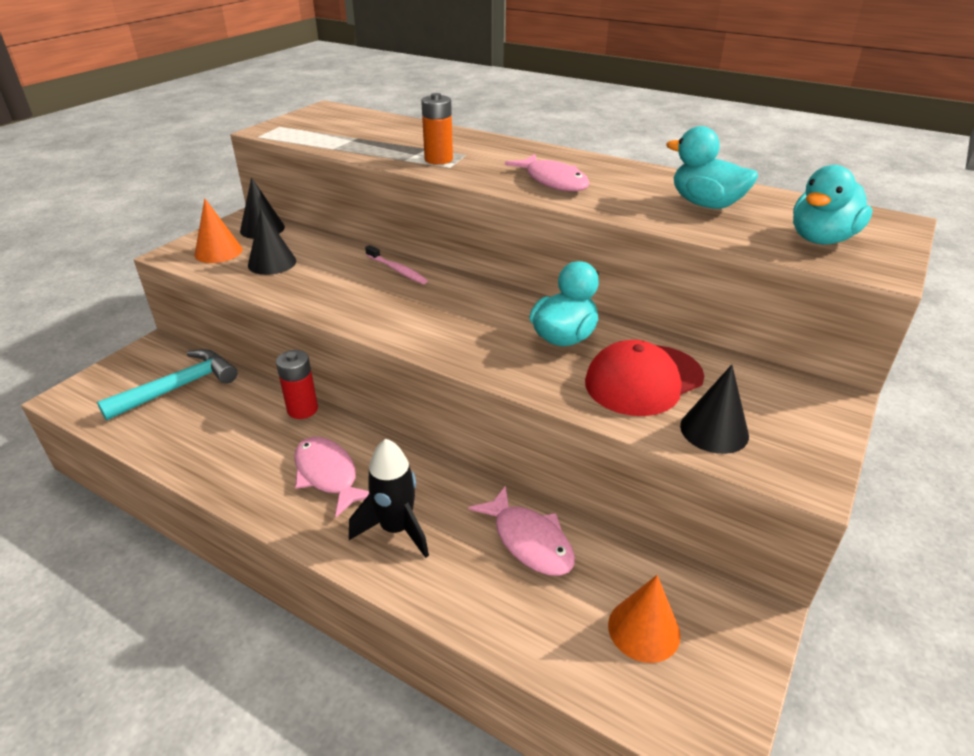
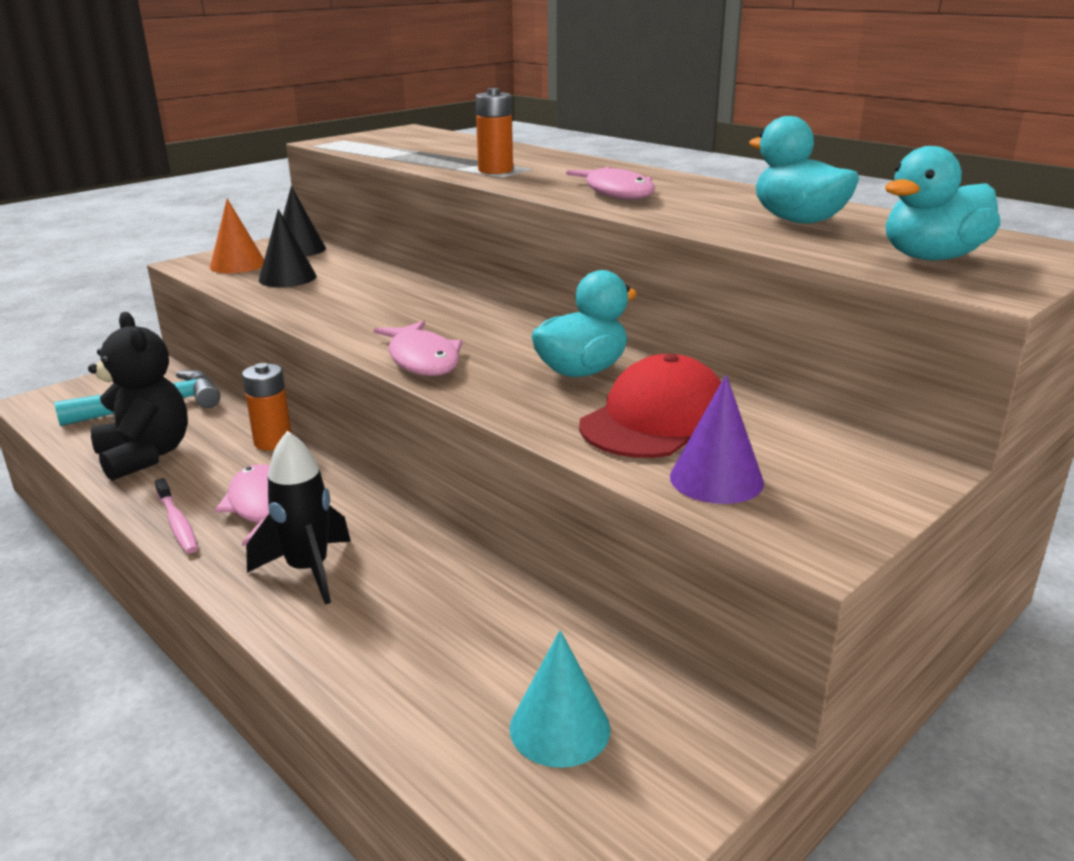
camera: 15 degrees right, 10 degrees down
red battery [276,350,318,419] -> orange battery [242,363,292,451]
pink toothbrush [365,245,428,284] -> pink toothbrush moved to [155,478,198,554]
pink fish [468,486,575,576] -> pink fish moved to [374,320,463,376]
red cap [585,340,704,416] -> red cap turned 150 degrees clockwise [579,354,721,458]
orange cone [608,575,681,663] -> turquoise cone [510,630,610,768]
black cone [680,365,749,454] -> purple cone [670,375,764,504]
none -> black teddy bear [88,312,188,480]

